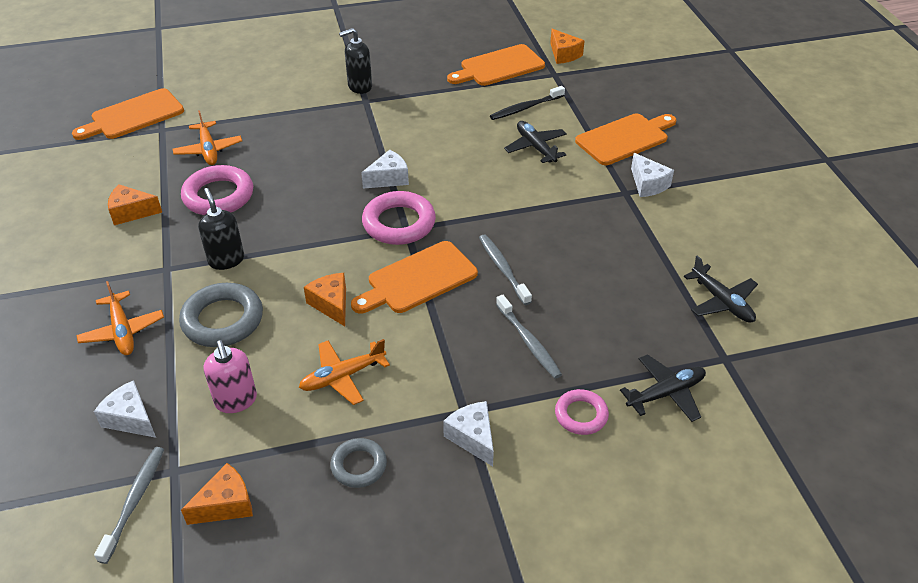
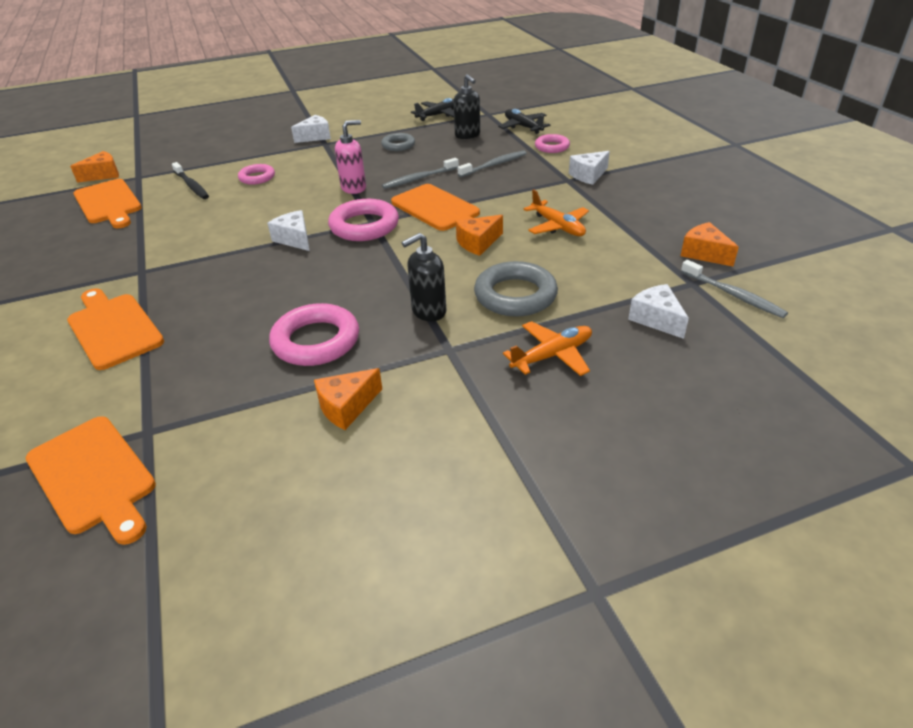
camera: 95 degrees left, 5 degrees down
white cheese [94,380,156,438] -> white cheese turned 120 degrees clockwise [628,284,689,339]
grey toothbrush [94,447,164,564] -> grey toothbrush turned 135 degrees counterclockwise [681,260,788,318]
orange cheese [108,184,162,225] -> orange cheese turned 60 degrees clockwise [314,368,382,430]
orange plane [173,110,242,165] -> none
pink soap dispenser [204,340,257,413] -> pink soap dispenser moved to [335,120,366,194]
grey ring [330,438,387,488] -> grey ring moved to [381,133,415,151]
black soap dispenser [339,28,372,94] -> black soap dispenser moved to [453,74,480,139]
black plane [504,121,567,163] -> pink ring [238,164,275,185]
orange cutting board [575,113,676,165] -> orange cutting board moved to [67,288,164,370]

